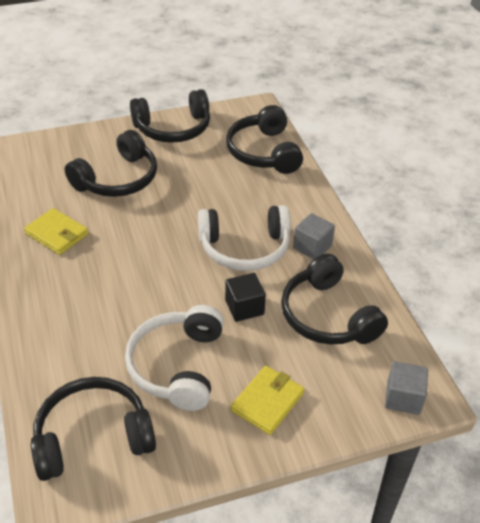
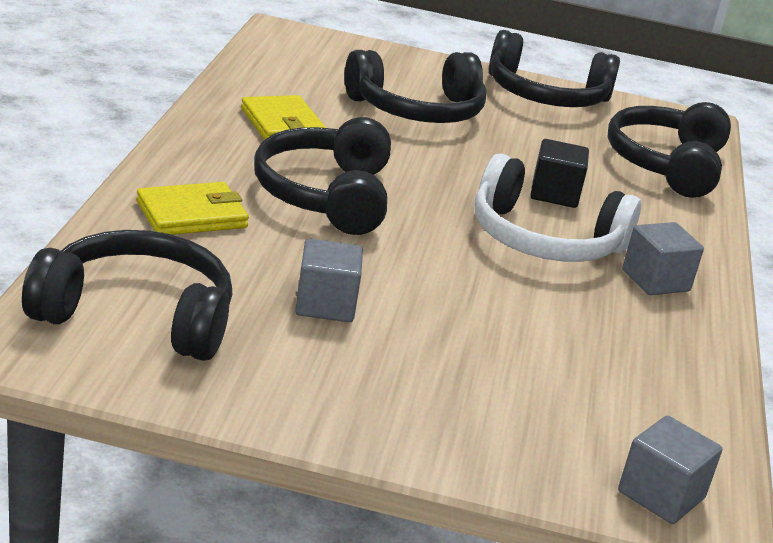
camera: 25 degrees right, 15 degrees down
white headphones [125,305,224,411] -> grey cube [295,238,363,322]
black cube [225,273,266,322] -> black cube moved to [530,139,589,208]
yellow wallet [231,366,304,435] -> yellow wallet moved to [136,182,249,235]
black headphones [281,254,388,345] -> black headphones moved to [254,117,391,235]

